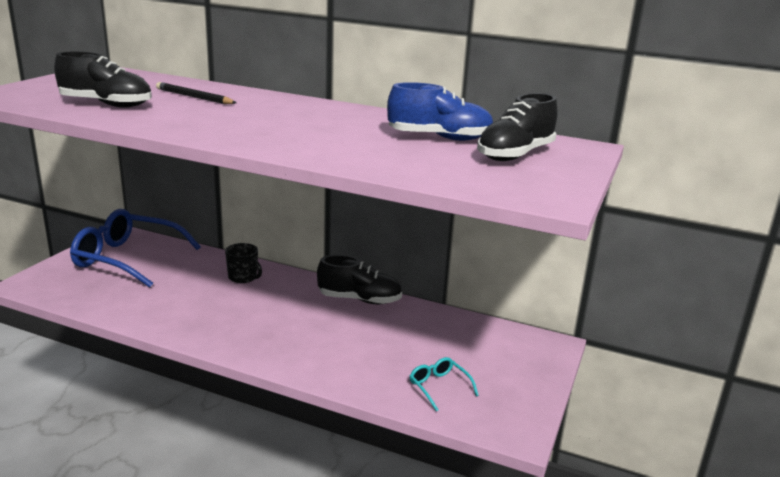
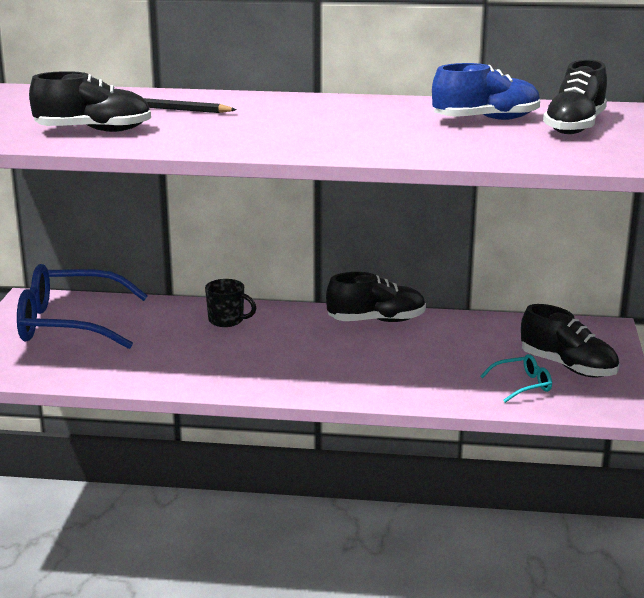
camera: 15 degrees left, 0 degrees up
turquoise glasses [410,357,479,411] -> turquoise glasses turned 120 degrees clockwise [481,354,552,403]
none -> black shoe [521,304,619,378]

